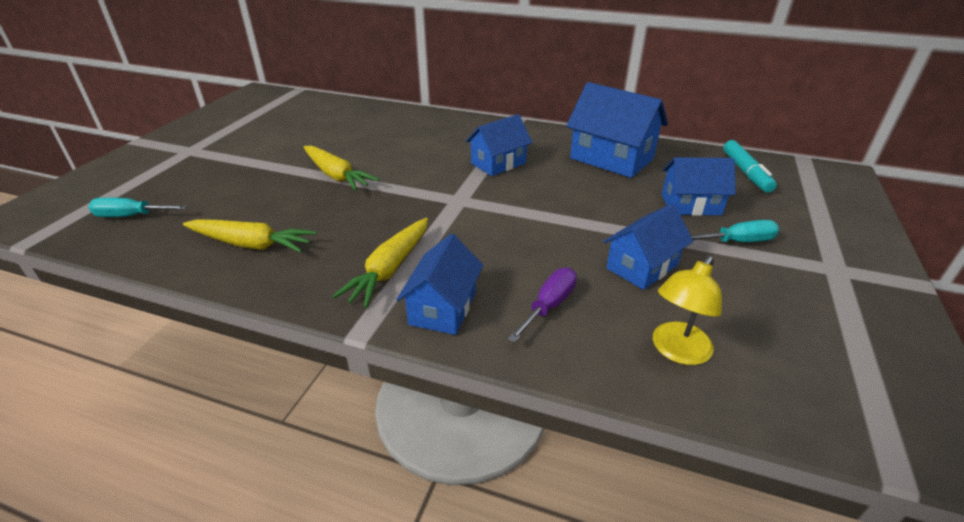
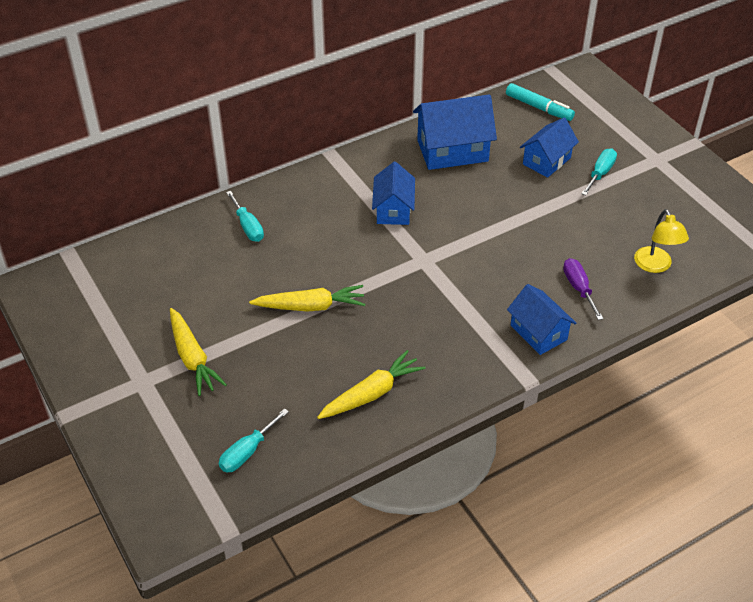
camera: 50 degrees left, 10 degrees up
yellow carrot [332,218,428,308] -> yellow carrot moved to [170,308,227,396]
blue house [603,203,693,290] -> none
none -> turquoise screwdriver [226,191,264,242]

